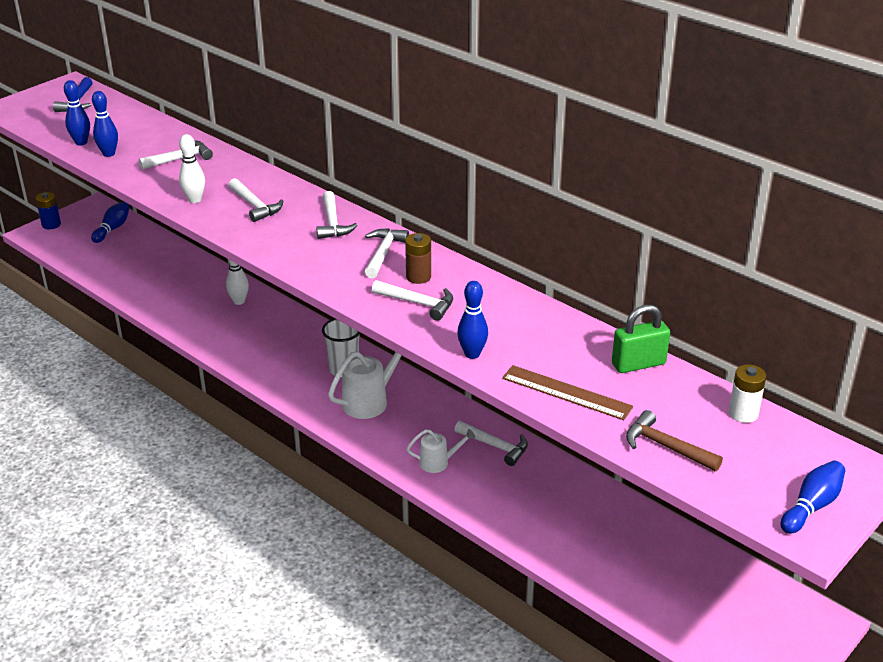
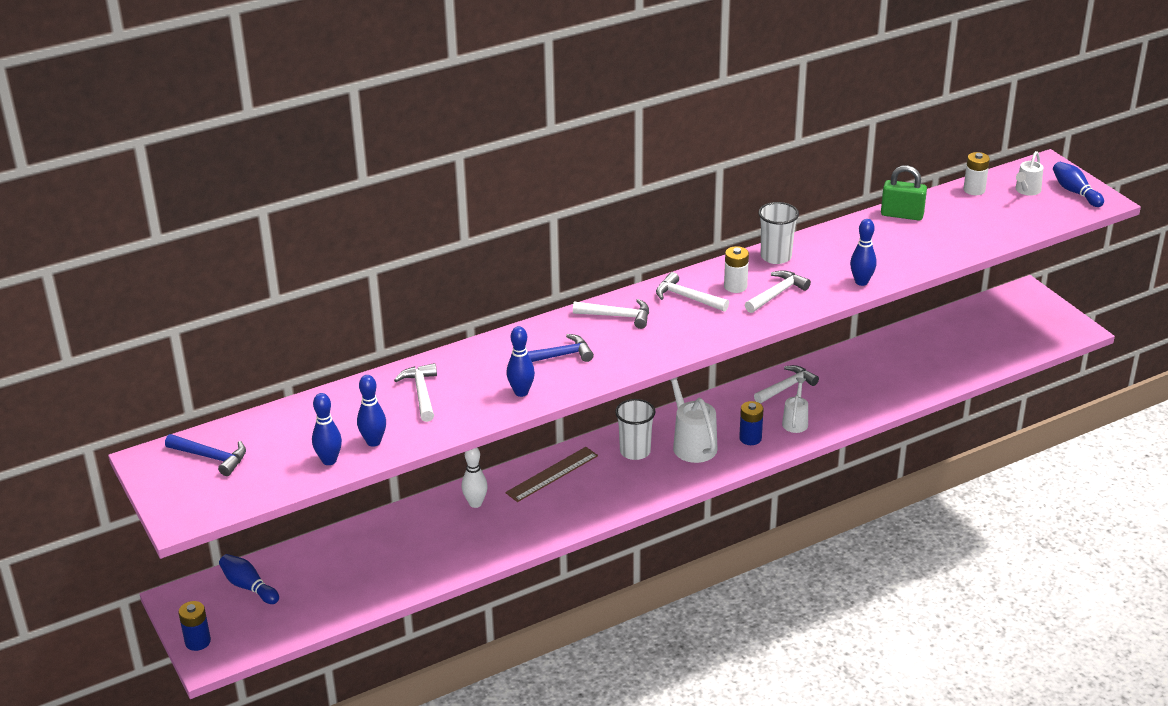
camera: 70 degrees left, 0 degrees up
white bowling pin [179,134,205,203] -> blue bowling pin [507,326,535,397]
white hammer [228,178,283,222] -> blue hammer [511,334,594,362]
brown battery [405,233,431,284] -> white battery [724,246,749,293]
brown ruler [502,365,633,420] -> brown ruler moved to [505,447,598,502]
green padlock [612,305,670,373] -> green padlock turned 75 degrees counterclockwise [881,165,927,220]
brown hammer [626,410,723,472] -> none
none -> blue battery [739,401,764,445]
none -> white cup [758,202,799,264]
none -> white watering can [1016,151,1043,196]

